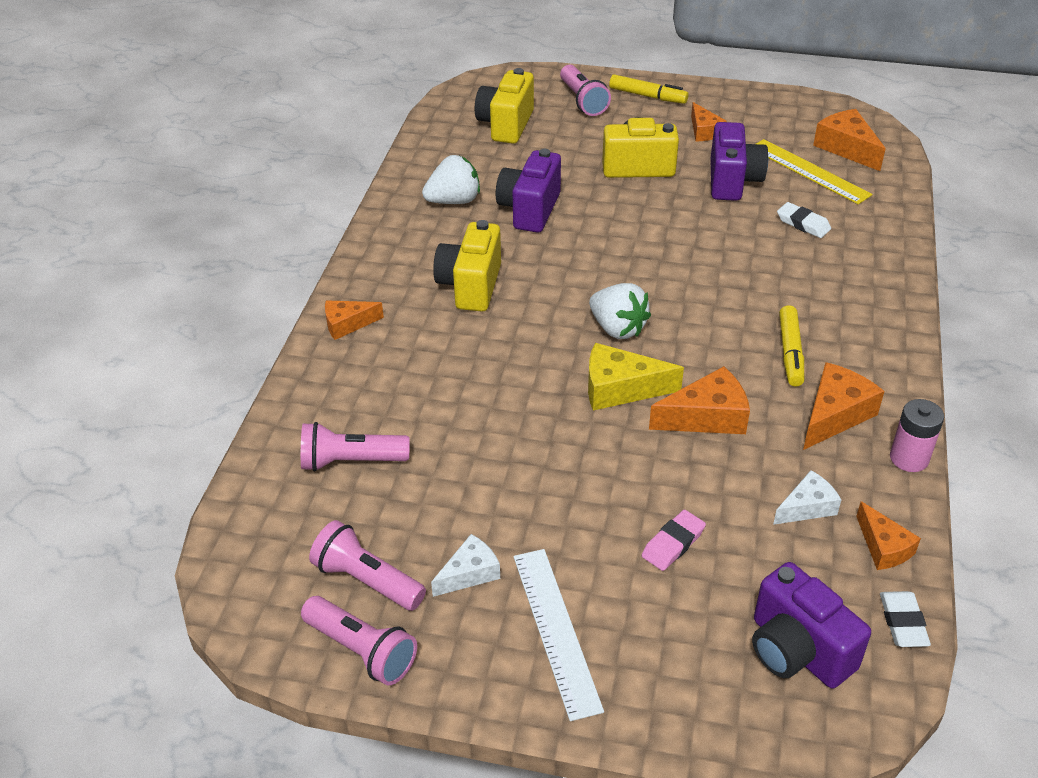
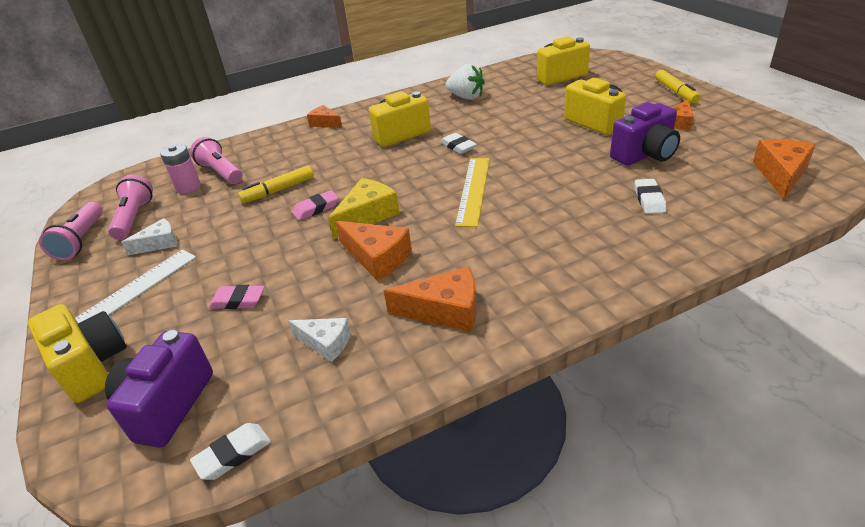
camera: 55 degrees right, 5 degrees down
white cheese [431,534,500,597] -> white cheese turned 45 degrees counterclockwise [121,218,177,255]
purple camera [496,149,561,233] -> none
pink flashlight [560,65,611,116] -> none
yellow cheese [588,343,684,411] -> yellow cheese turned 75 degrees clockwise [328,178,400,239]
white strawberry [589,283,651,339] -> none
yellow ruler [756,139,872,204] -> yellow ruler moved to [455,158,490,227]
yellow marker [779,305,804,387] -> yellow marker moved to [238,165,314,203]
orange cheese [856,501,921,570] -> none
pink battery [890,399,944,472] -> pink battery moved to [160,144,201,193]
none -> yellow camera [28,304,127,403]
none -> pink eraser [292,190,339,220]
none -> white eraser [440,133,477,154]

